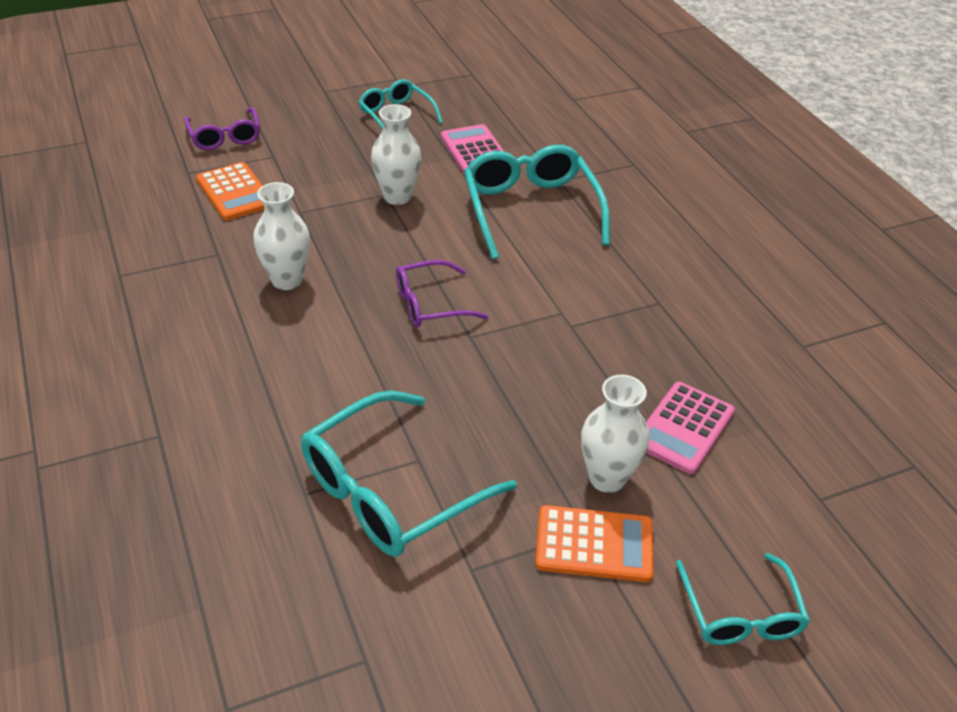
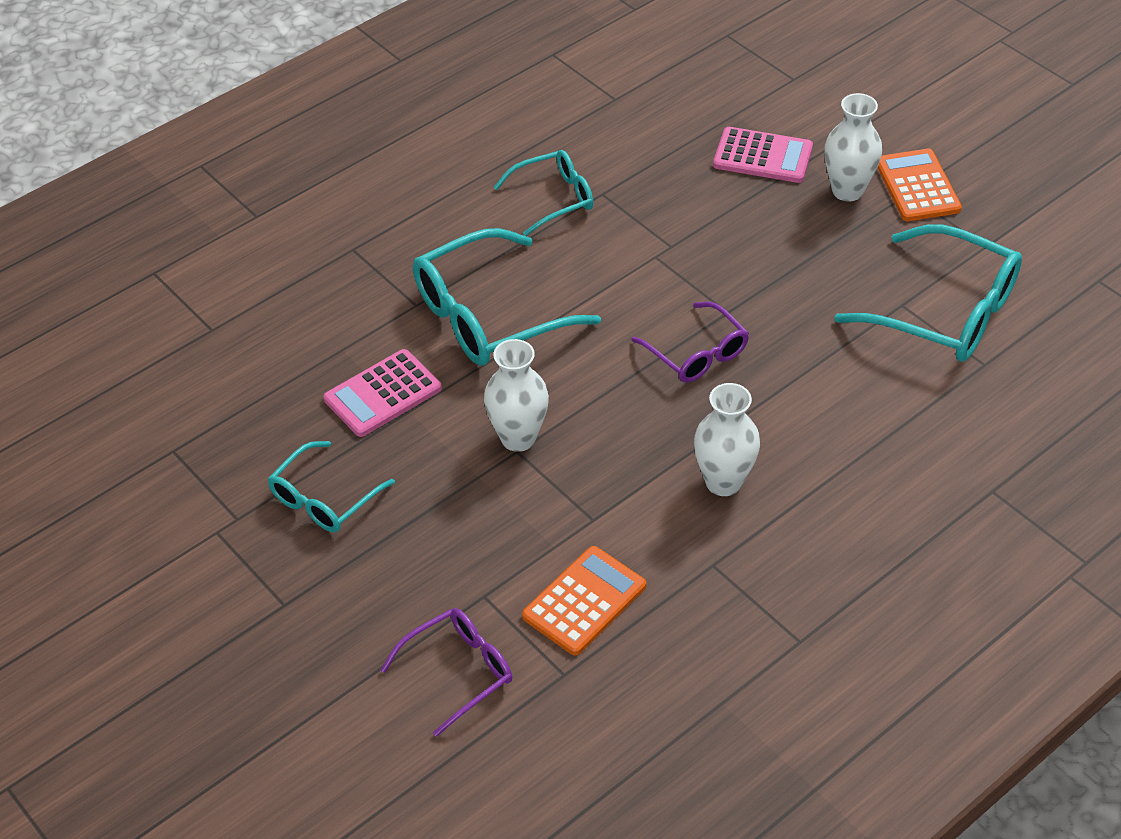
camera: 105 degrees left, 5 degrees up
turquoise glasses [676,553,810,645] -> turquoise glasses moved to [493,150,594,236]

